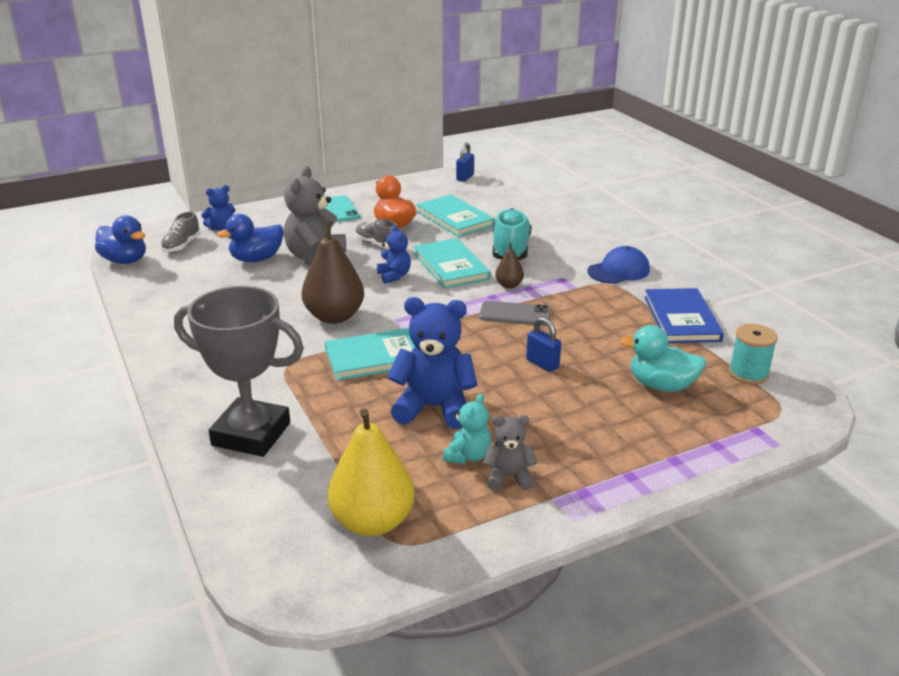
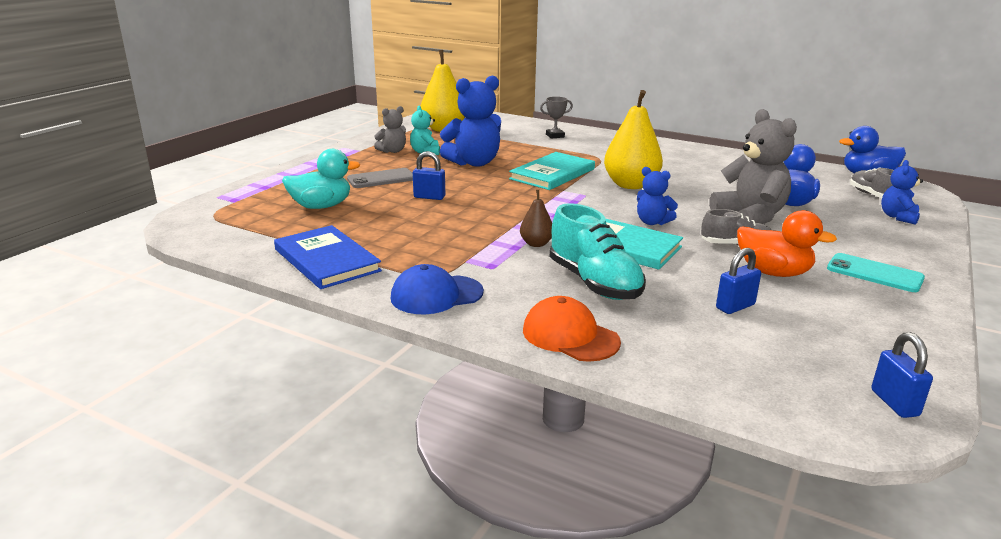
camera: 145 degrees right, 5 degrees down
grey trophy [174,286,304,457] -> grey trophy [540,96,573,139], size x0.40
brown pear [302,221,364,324] -> yellow pear [604,90,663,189]
turquoise book [416,194,495,237] -> blue padlock [716,248,761,314]
grey phone [479,301,551,326] -> grey phone moved to [347,168,413,188]
blue cap [588,246,650,284] -> blue cap turned 45 degrees clockwise [391,264,484,314]
turquoise spool [729,324,778,384] -> none
none -> orange cap [523,296,621,362]

